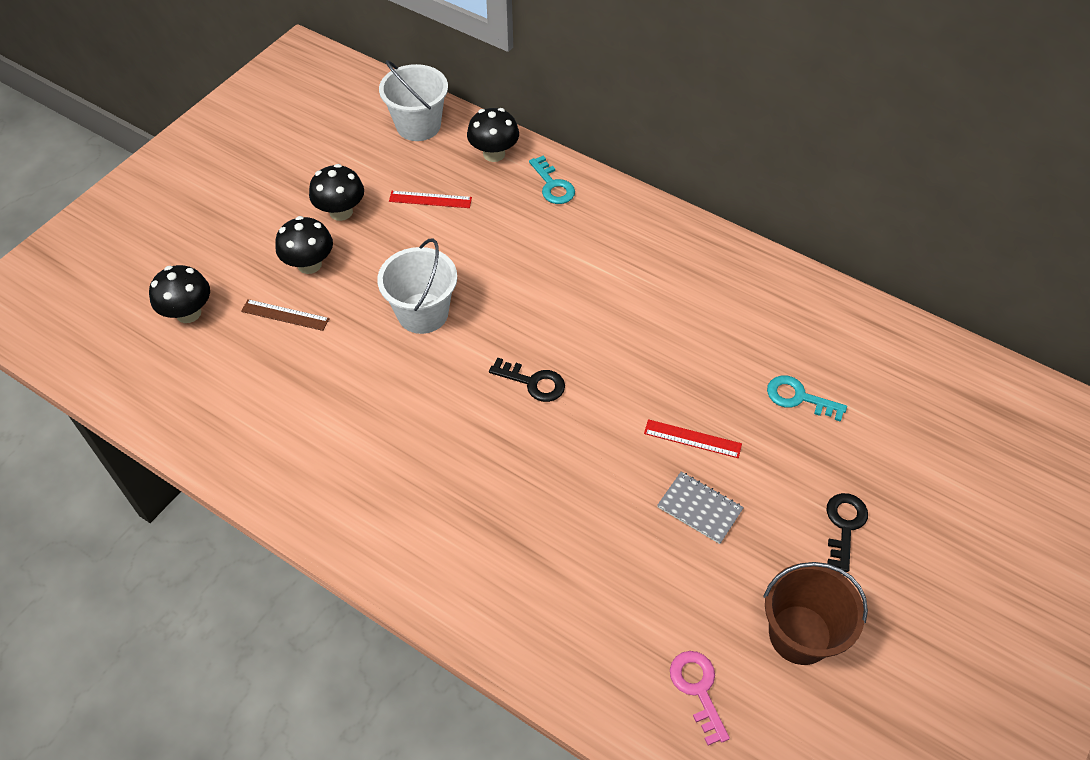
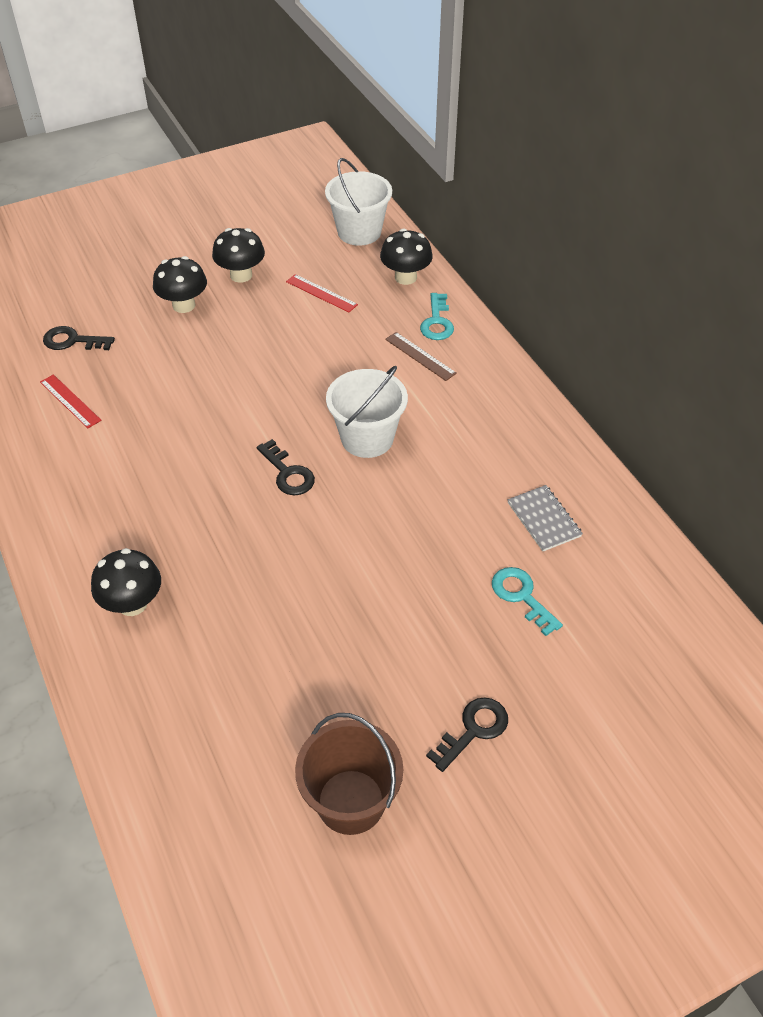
camera: 30 degrees right, 5 degrees down
black mushroom [149,265,210,323] -> black mushroom moved to [91,548,161,616]
brown ruler [241,299,330,331] -> brown ruler moved to [385,332,457,381]
white bucket [377,238,457,334] -> white bucket moved to [326,366,408,458]
red ruler [644,419,742,458] -> red ruler moved to [40,374,102,428]
grey notebook [657,472,744,544] -> grey notebook moved to [507,485,583,551]
pink key [670,651,730,745] -> none
none -> black key [43,326,115,350]

